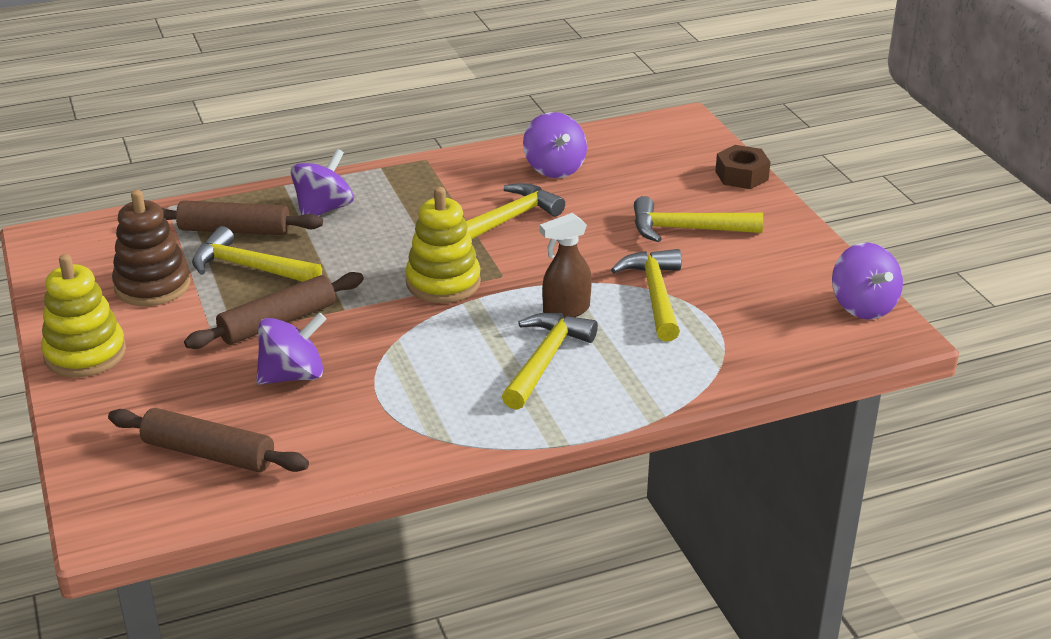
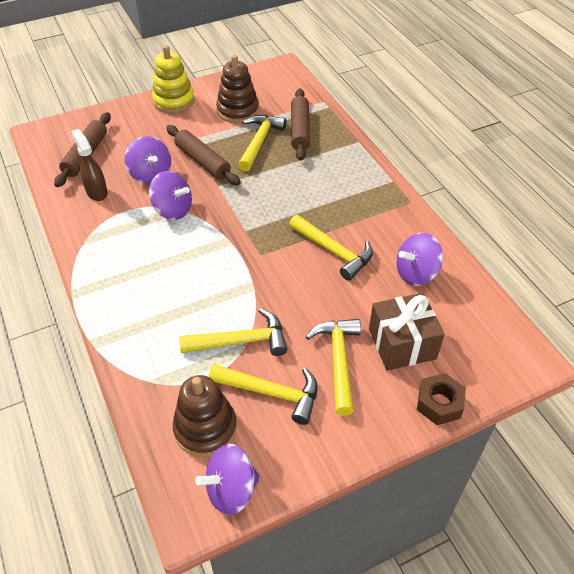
camera: 85 degrees right, 15 degrees up
purple spinning top [291,149,354,216] -> purple spinning top moved to [149,171,192,220]
yellow stacking toy [405,187,481,303] -> none
yellow hammer [502,313,598,410] -> yellow hammer moved to [209,364,318,425]
brown spray bottle [540,213,592,319] -> brown spray bottle moved to [71,129,108,201]
none -> brown stacking toy [172,375,237,457]
none -> brown gift [369,293,445,371]

